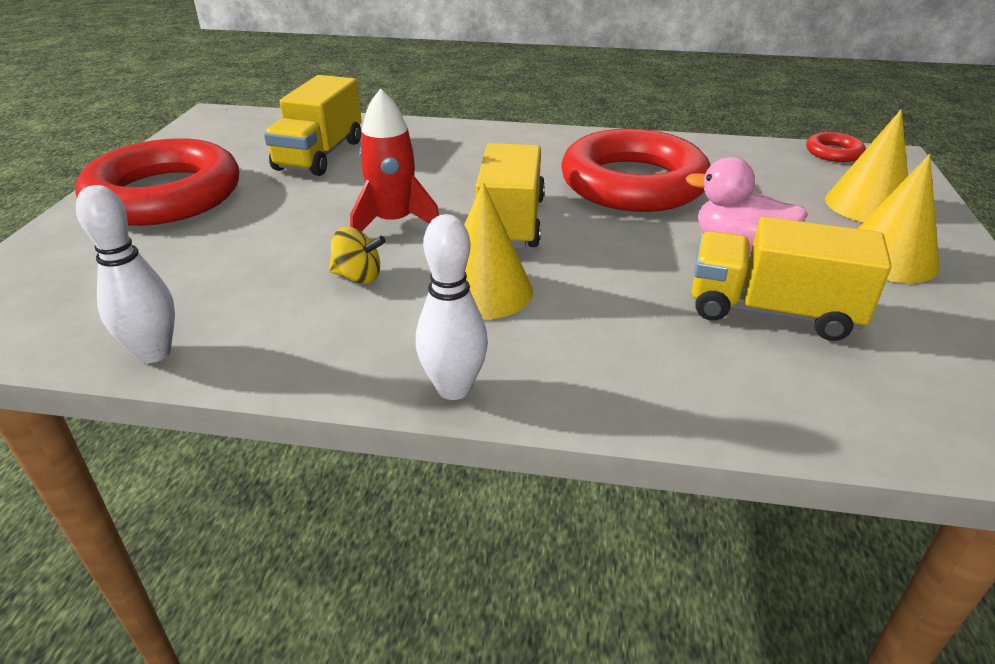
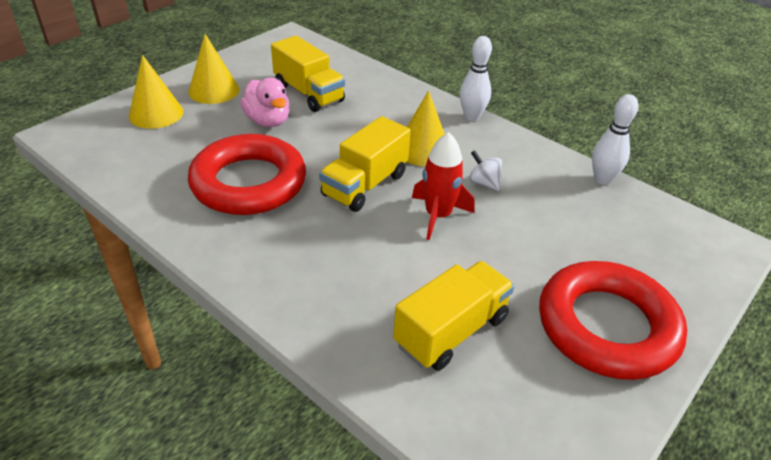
camera: 150 degrees left, 5 degrees up
yellow spinning top [329,227,386,284] -> white spinning top [469,150,502,191]
red ring [806,132,866,162] -> none

